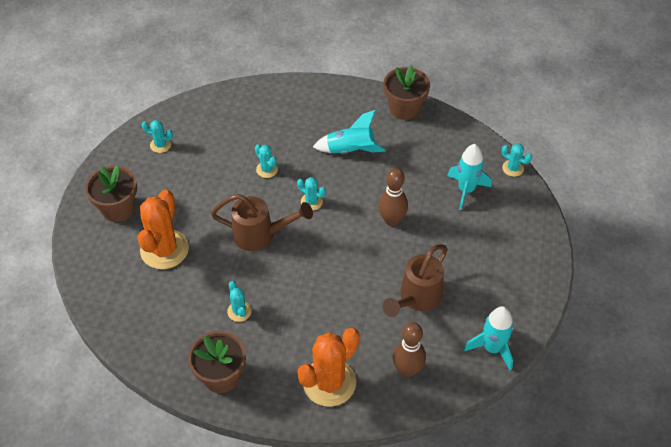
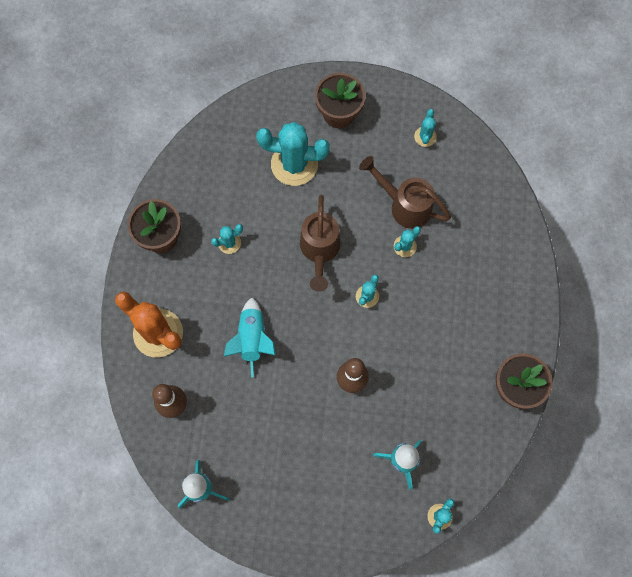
camera: 85 degrees right, 20 degrees up
orange cactus [138,190,189,269] -> turquoise cactus [256,122,330,186]
turquoise rocket [313,110,386,154] -> turquoise rocket moved to [224,298,276,378]
brown watering can [382,244,448,317] -> brown watering can moved to [359,156,451,229]

